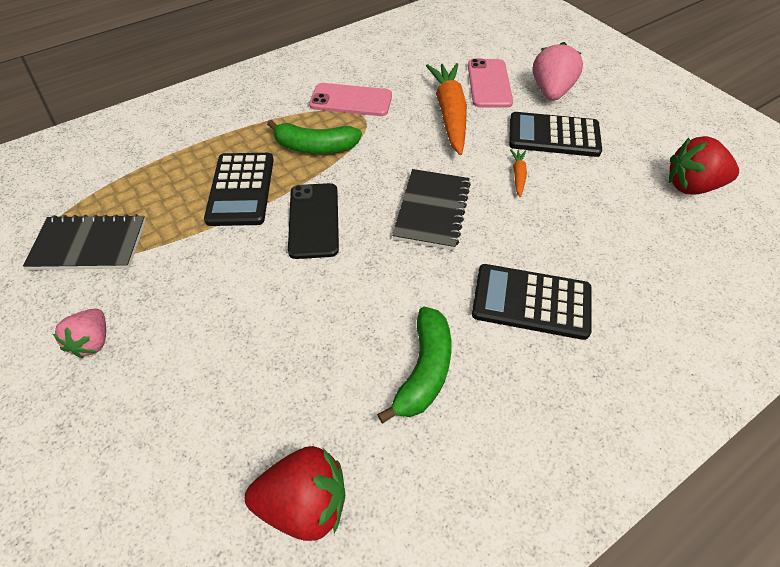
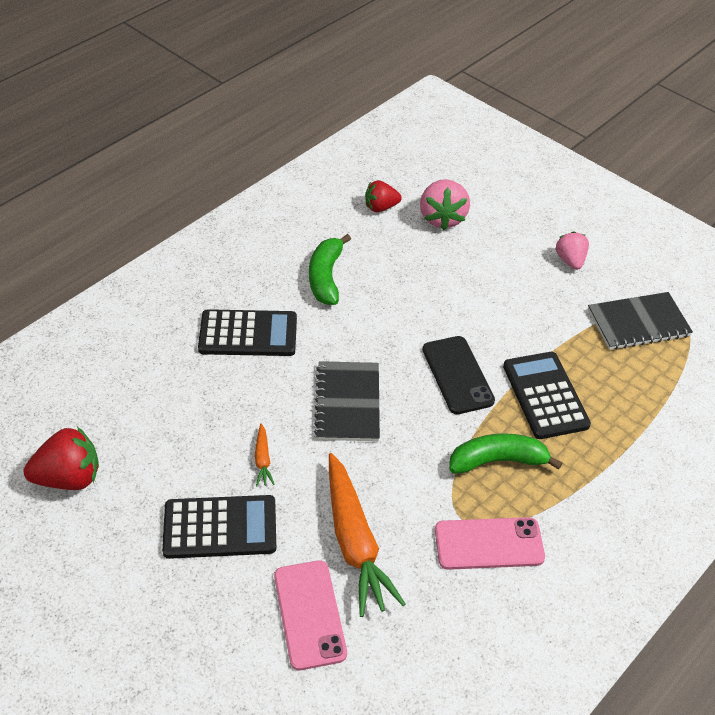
camera: 165 degrees right, 5 degrees down
red strawberry [245,446,345,541] -> red strawberry [365,180,402,212], size x0.64
pink strawberry [533,42,583,101] -> pink strawberry moved to [420,179,470,230]

